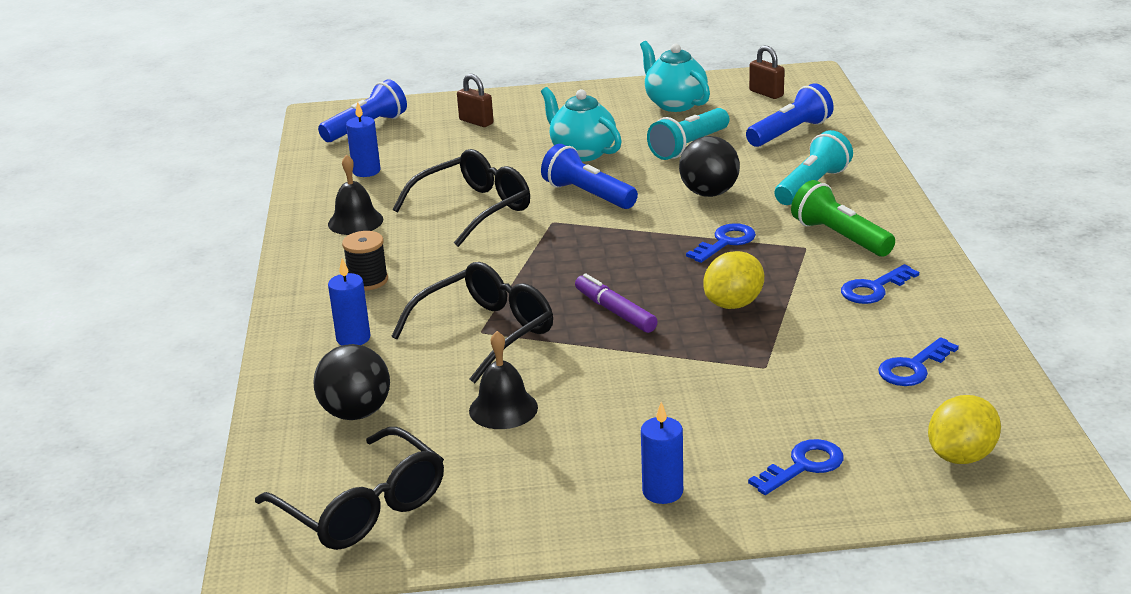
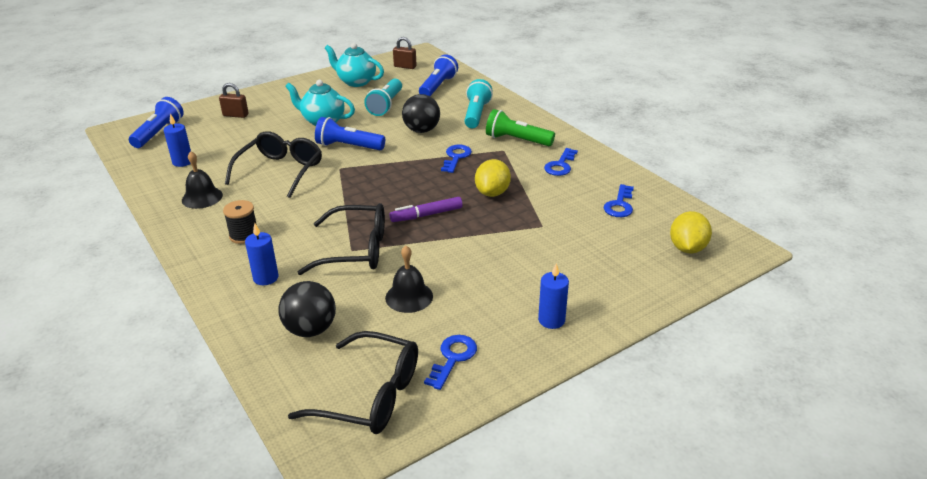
camera: 30 degrees left, 5 degrees up
black glasses [392,262,553,383] -> black glasses turned 75 degrees clockwise [297,203,385,275]
purple marker [575,274,658,333] -> purple marker turned 45 degrees counterclockwise [390,197,463,222]
blue key [748,439,844,495] -> blue key moved to [424,335,477,390]

